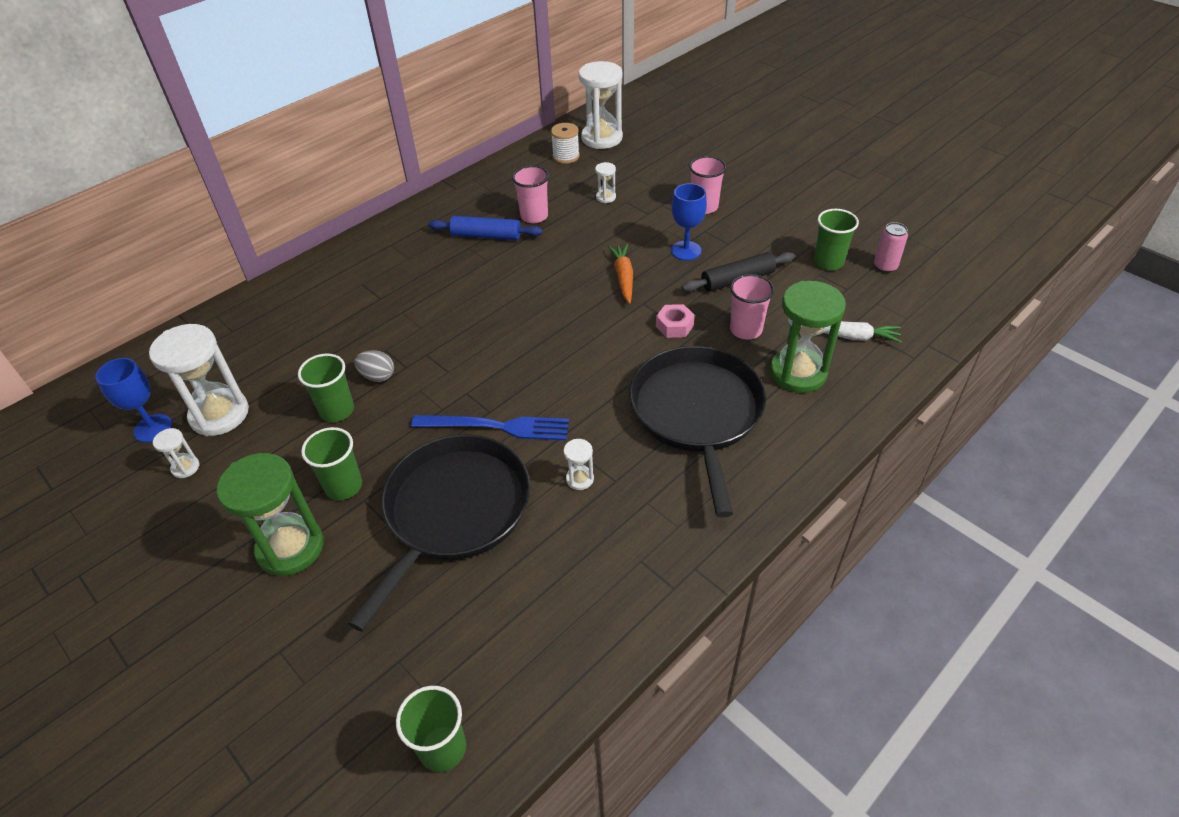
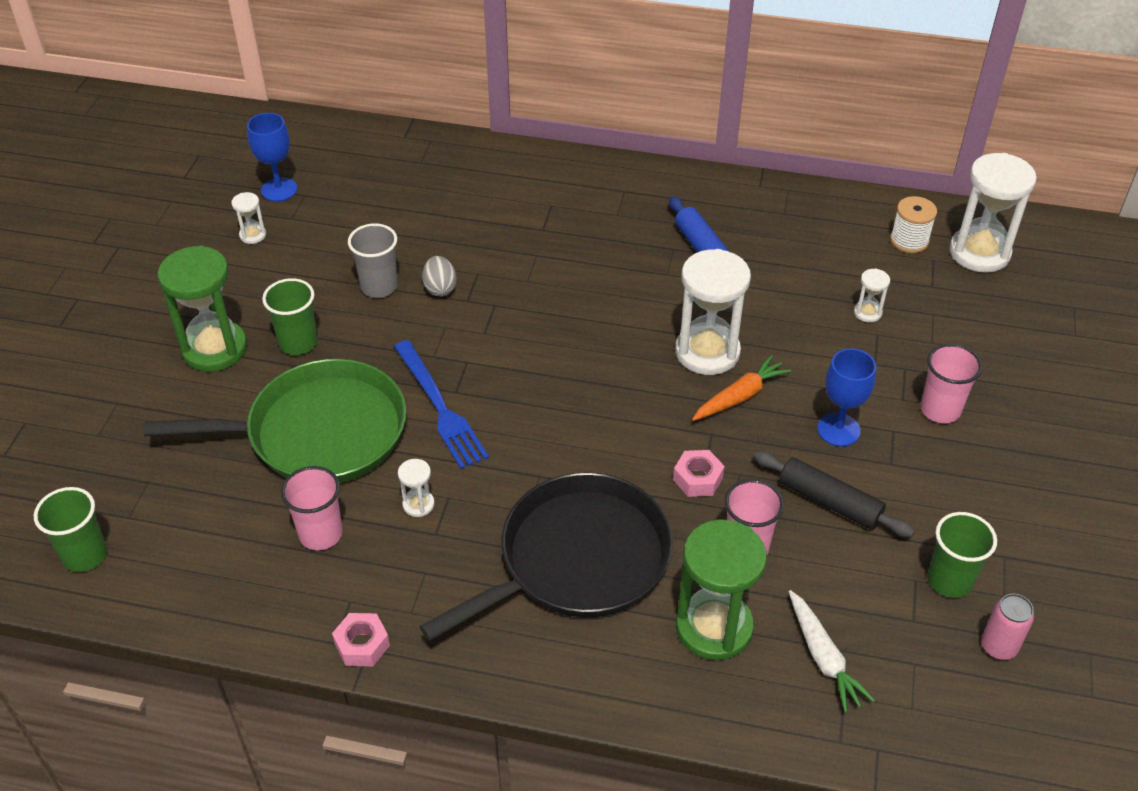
camera: 55 degrees right, 0 degrees up
white hourglass [149,324,249,436] -> white hourglass moved to [675,249,751,375]
green cup [298,354,354,422] -> grey cup [348,223,398,298]
black pan [348,434,530,632] -> green pan [144,359,406,483]
pink cup [512,166,549,223] -> pink cup moved to [281,466,343,550]
none -> pink nut [332,613,390,666]

